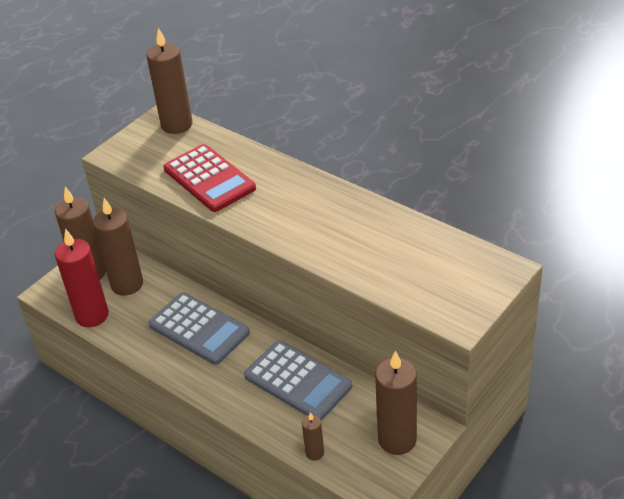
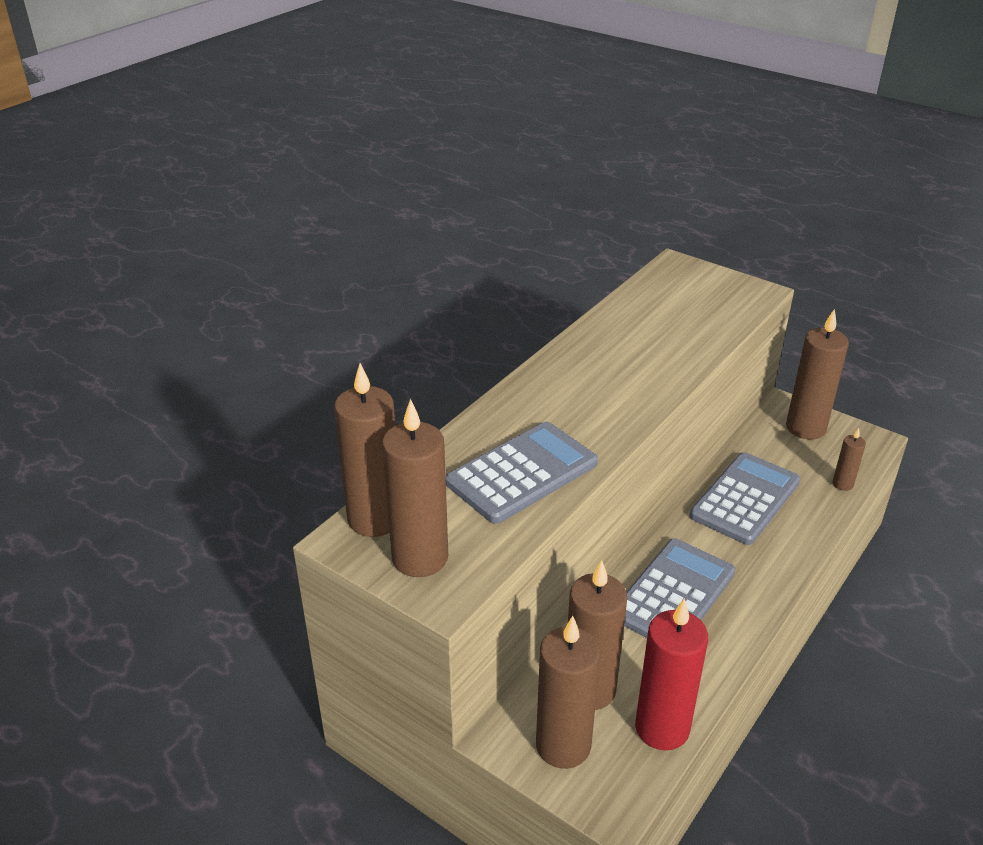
camera: 95 degrees left, 5 degrees down
red calculator [164,144,256,212] -> grey calculator [446,422,598,524]
none -> brown candle [382,399,448,577]

